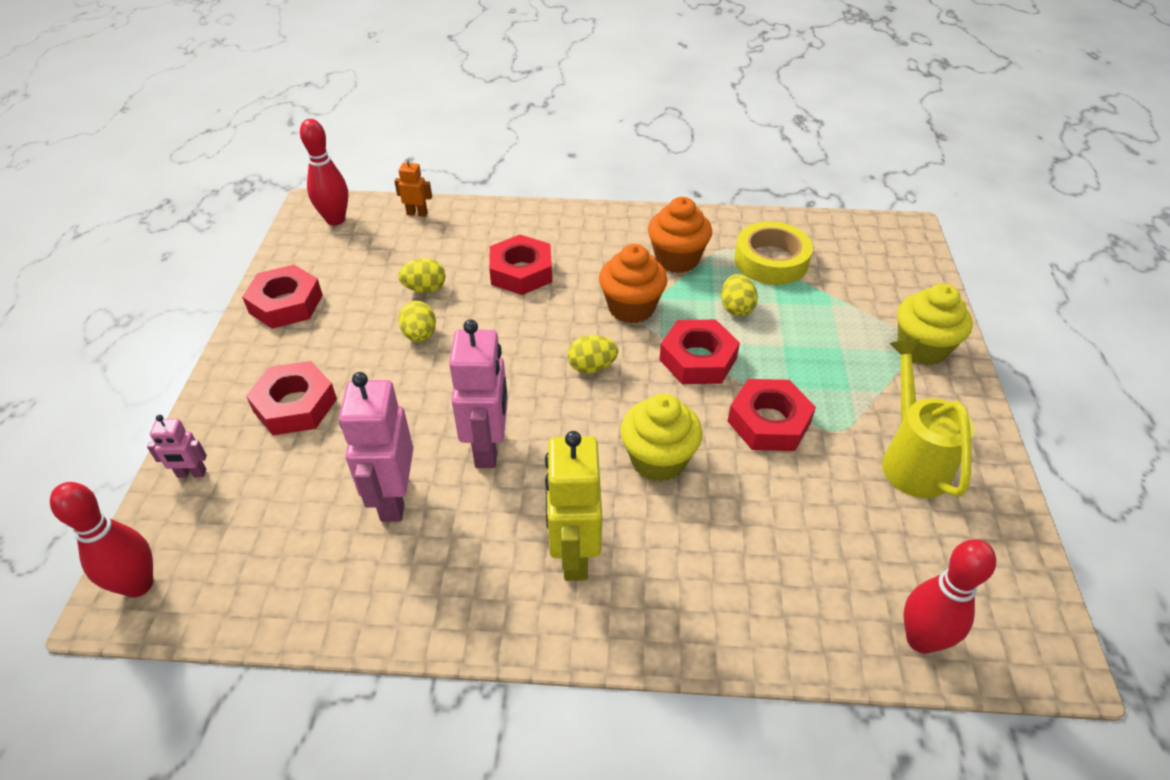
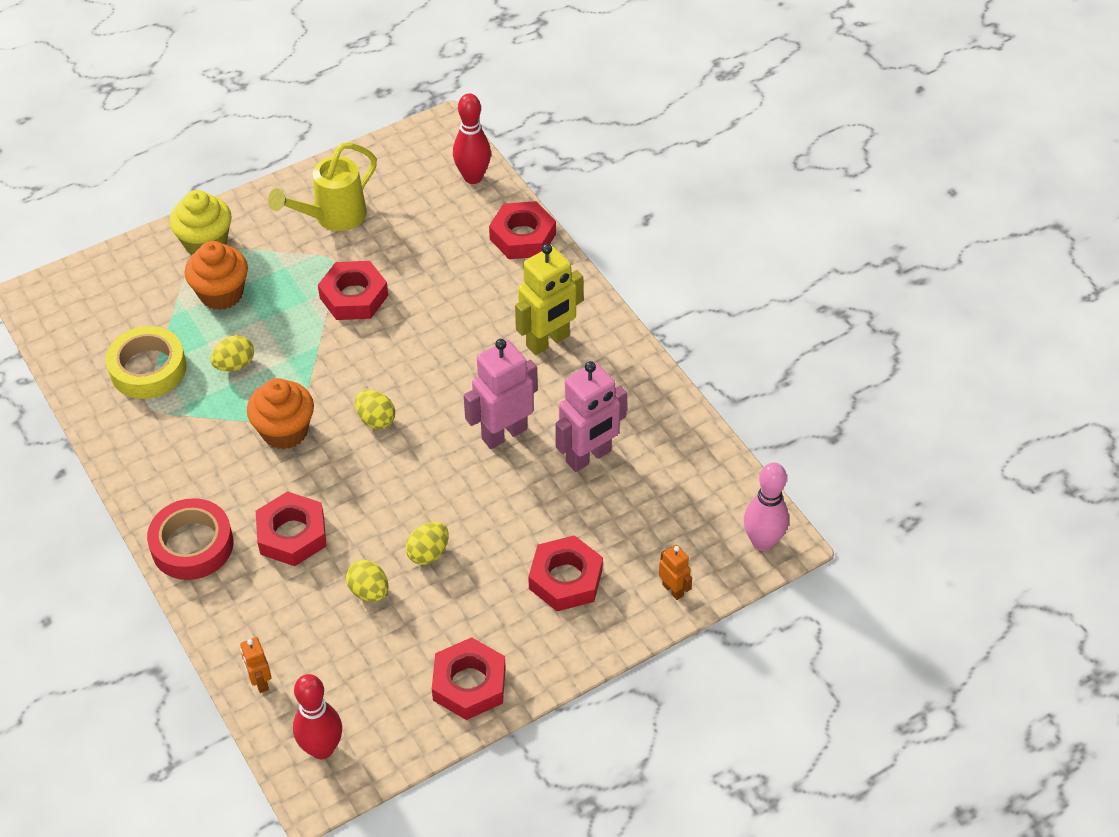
camera: 125 degrees left, 5 degrees up
red bowling pin [50,482,153,598] -> pink bowling pin [744,462,789,551]
pink robot [147,415,207,478] -> orange robot [659,544,692,600]
yellow cupcake [620,394,702,482] -> none
orange cupcake [648,197,712,273] -> orange cupcake moved to [184,241,248,310]
red nut [659,320,740,384] -> red nut moved to [489,201,556,259]
none -> red tape [147,498,233,580]

